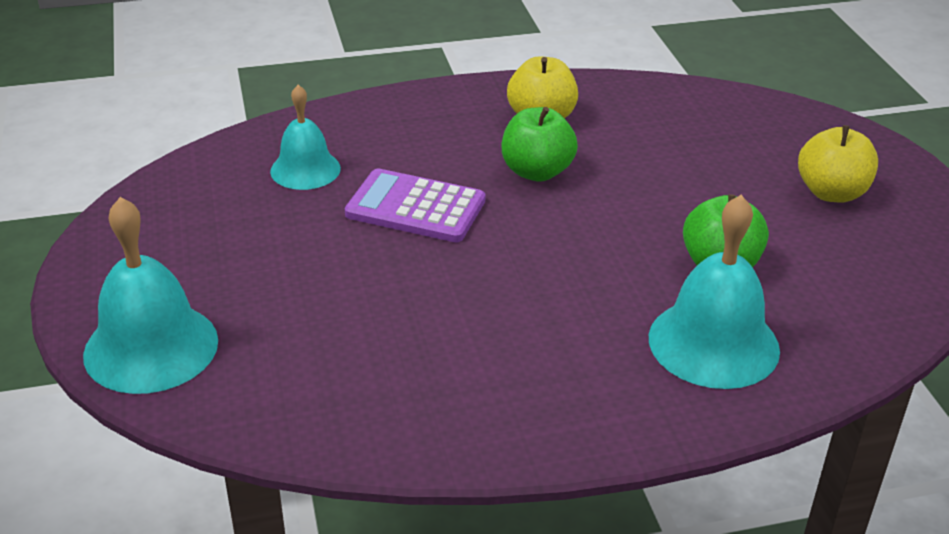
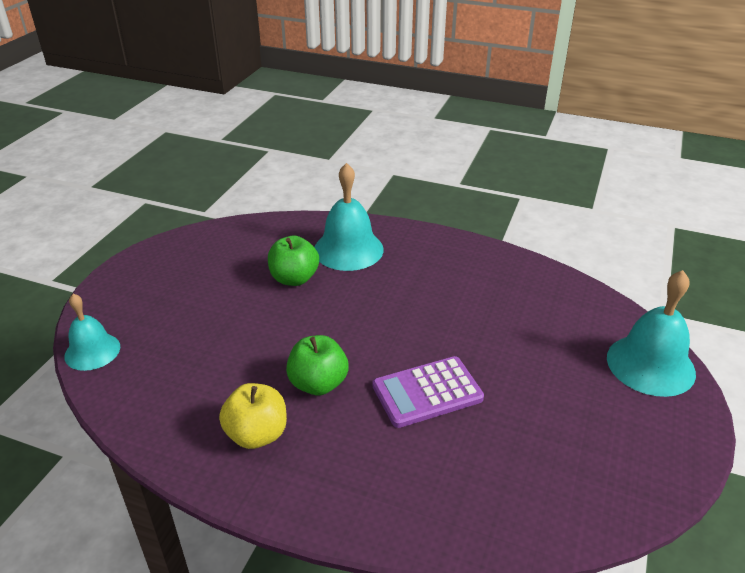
camera: 145 degrees left, 0 degrees up
turquoise bell [270,85,341,190] -> turquoise bell moved to [64,294,120,371]
purple calculator [345,169,486,242] -> purple calculator turned 105 degrees clockwise [373,356,484,428]
yellow apple [798,125,878,203] -> none

